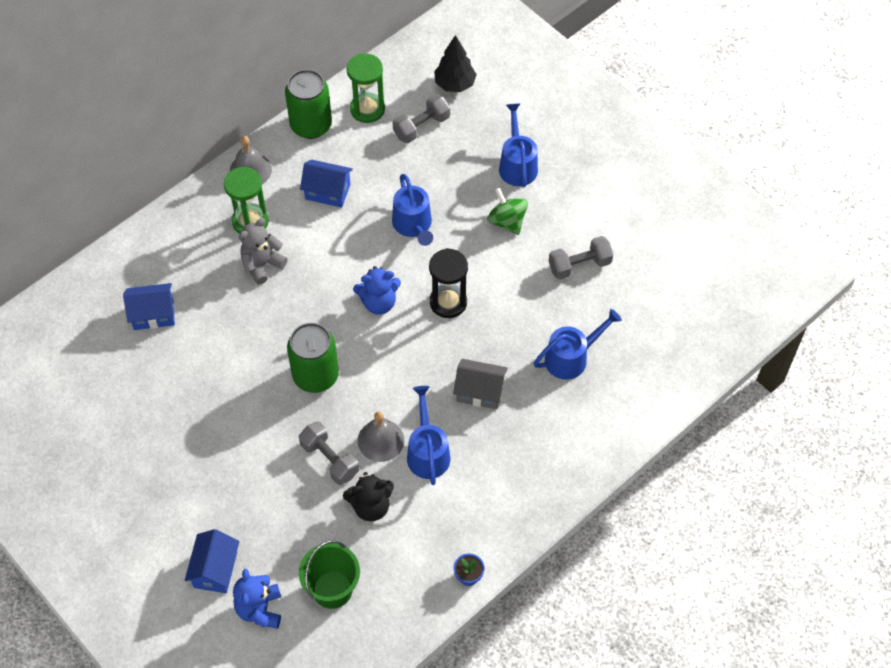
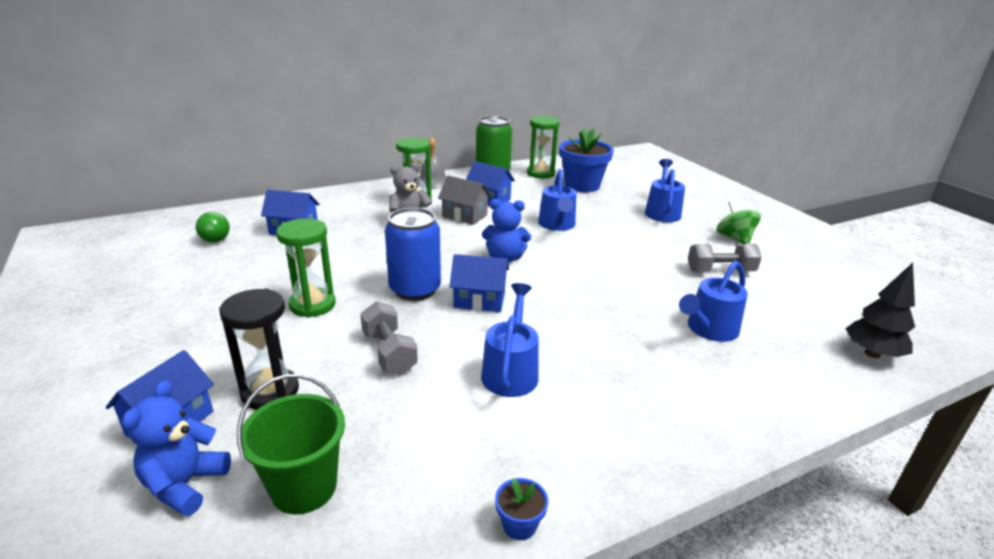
camera: 15 degrees right, 30 degrees down
green can [287,323,339,393] -> blue can [385,208,441,301]
black teddy bear [343,472,394,521] -> none
grey bell [358,412,404,462] -> none
grey dumbbell [393,94,450,143] -> blue flower pot [559,128,614,192]
black hourglass [429,248,468,318] -> black hourglass moved to [219,288,299,410]
black tree [434,35,477,92] -> black tree moved to [846,263,915,358]
grey house [453,359,508,409] -> grey house moved to [438,176,491,225]
green spinning top [487,188,528,235] -> green spinning top moved to [717,200,761,244]
blue watering can [533,309,622,380] -> blue watering can turned 150 degrees clockwise [679,261,748,342]
none -> green light bulb [196,212,230,243]
none -> green hourglass [276,219,336,318]
none -> blue house [449,254,509,312]

